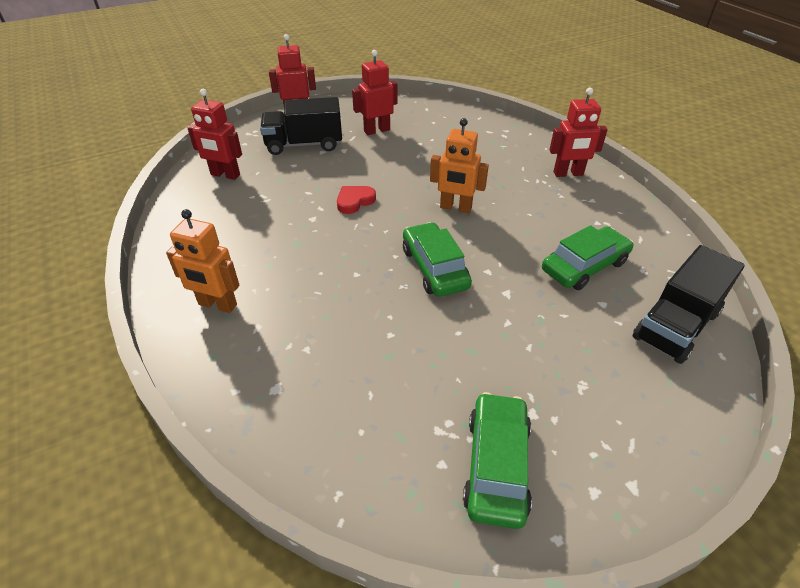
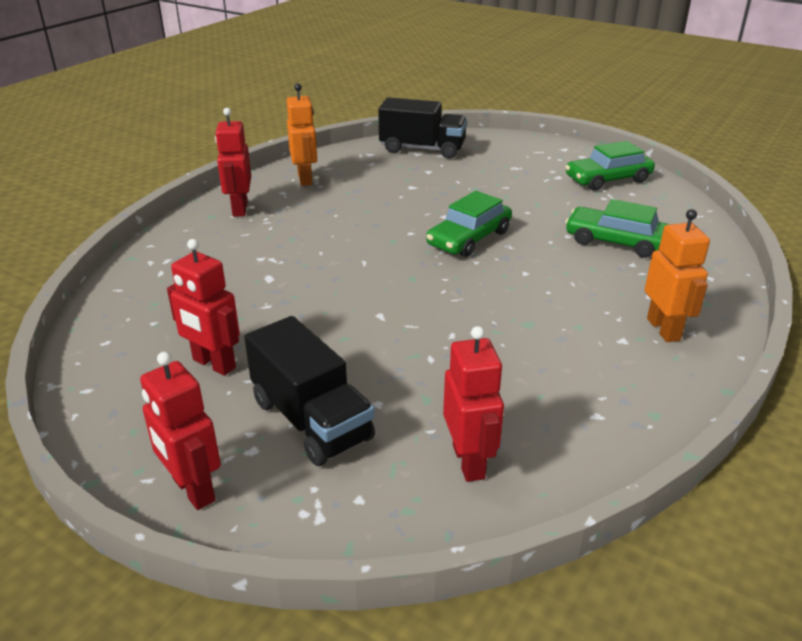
camera: 120 degrees left, 10 degrees down
red heart [337,186,376,214] -> none
orange robot [430,118,489,213] -> orange robot moved to [287,83,317,186]
green car [542,225,633,290] -> green car moved to [565,199,670,258]
red robot [549,87,608,177] -> red robot turned 150 degrees counterclockwise [215,108,251,217]

